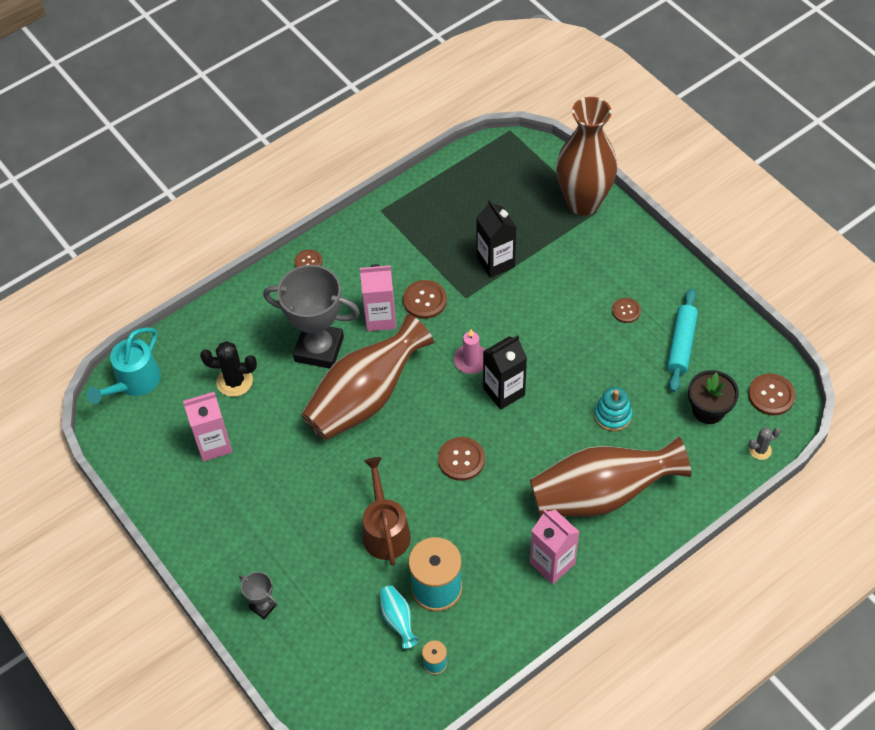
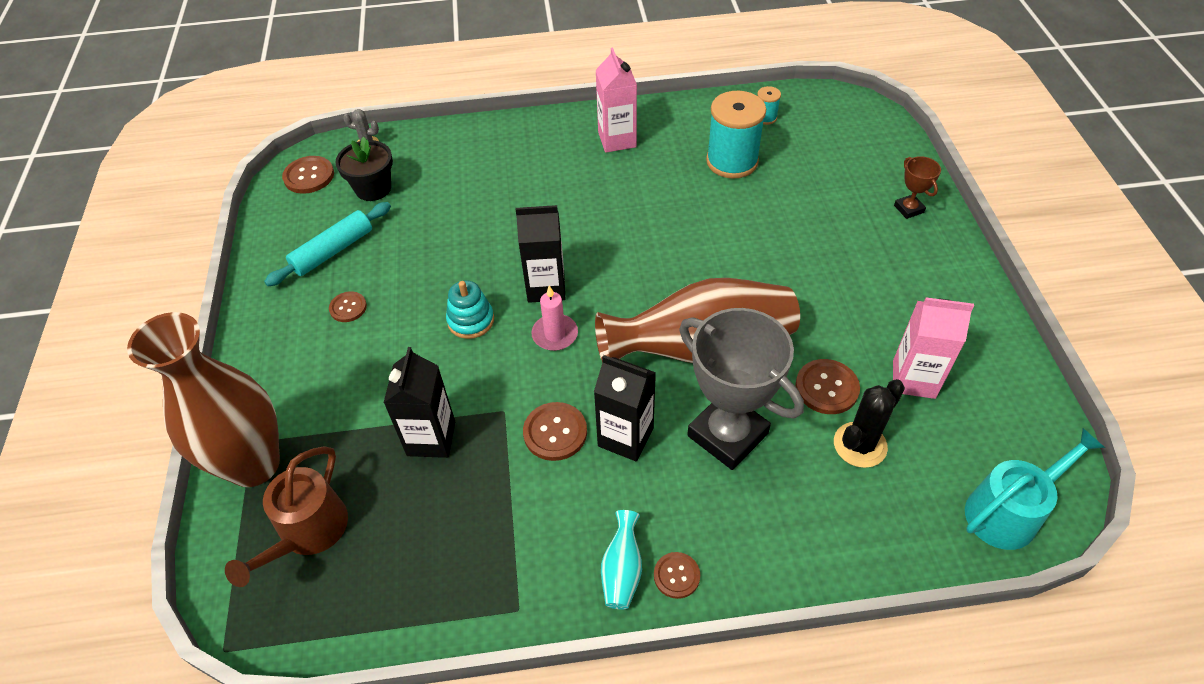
camera: 150 degrees left, 5 degrees down
black cactus [200,341,257,397] -> black cactus turned 75 degrees counterclockwise [834,379,905,468]
grey trophy [239,572,277,619] -> brown trophy [894,156,941,219]
pink carton [360,264,396,331] -> black carton [594,355,656,461]
brown watering can [363,457,411,566] -> brown watering can moved to [225,446,348,587]
turquoise vase [379,586,419,649] -> turquoise vase moved to [601,510,642,609]
brown button [438,437,485,481] -> brown button moved to [795,359,860,414]
brown vase [530,436,691,517] -> none
turquoise stacking toy [594,387,632,431] -> turquoise stacking toy moved to [446,280,494,339]

